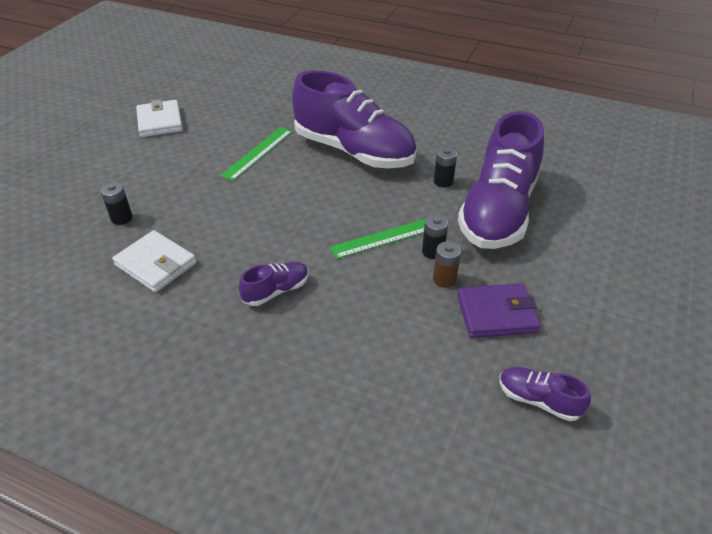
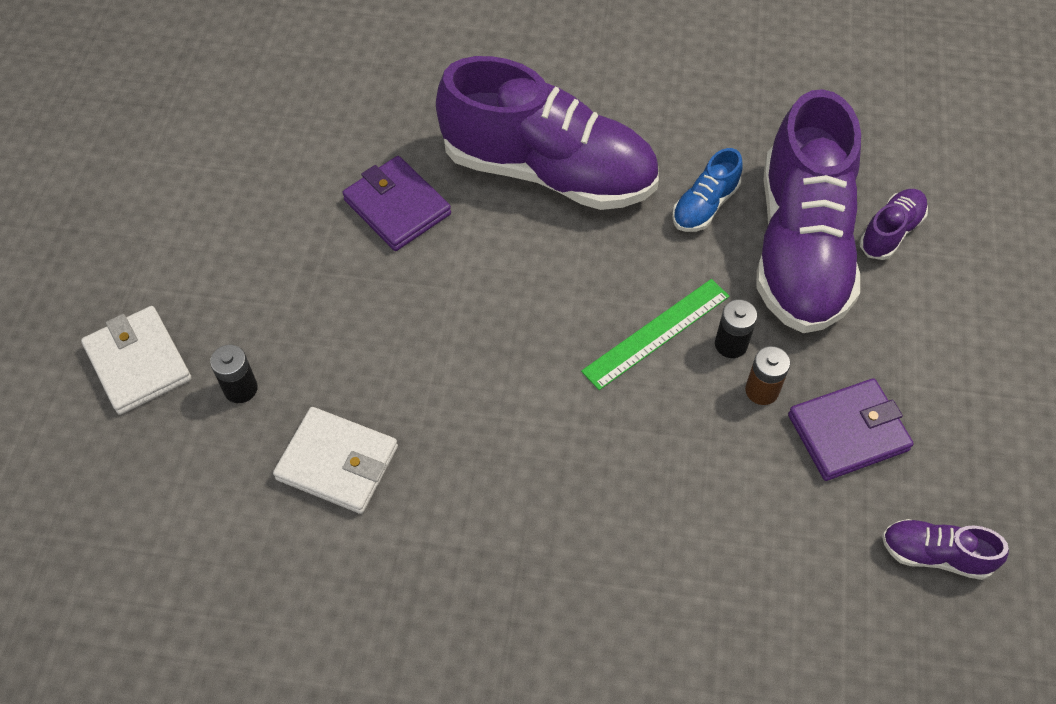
camera: 15 degrees left, 15 degrees up
white wallet [136,99,183,137] -> white wallet moved to [81,306,192,415]
green ruler [220,127,293,181] -> purple wallet [342,156,451,251]
purple shoe [239,262,309,306] -> purple shoe moved to [859,189,928,260]
black battery [434,147,457,188] -> blue shoe [672,148,743,232]

